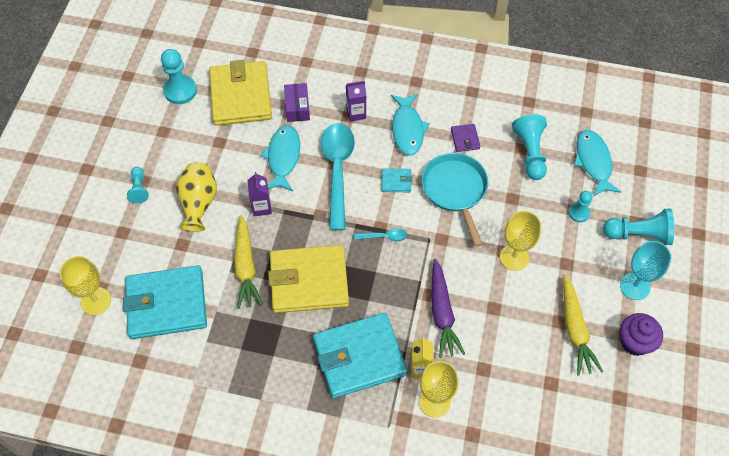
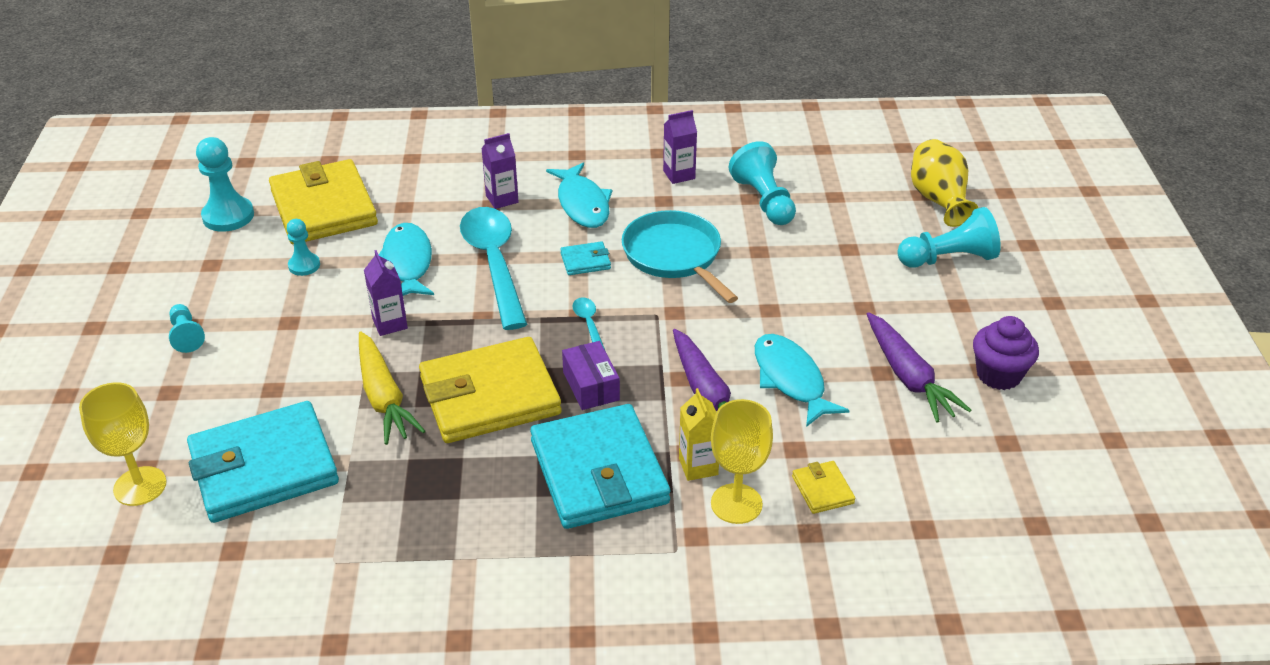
camera: 15 degrees left, 20 degrees down
yellow vase [176,163,217,232] -> yellow vase moved to [911,139,978,227]
purple box [284,83,310,122] -> purple box moved to [562,341,620,410]
turquoise wallet [313,313,407,398] -> turquoise wallet turned 75 degrees counterclockwise [530,404,670,529]
turquoise spoon [354,228,407,242] -> turquoise spoon turned 90 degrees counterclockwise [572,297,605,350]
purple wallet [451,124,480,152] -> none
yellow goblet [500,211,541,271] -> none
yellow carrot [563,274,603,376] -> purple carrot [867,312,971,423]
turquoise pawn [569,191,593,222] -> turquoise pawn moved to [287,219,320,276]
turquoise fish [574,130,621,197] -> turquoise fish moved to [755,334,850,427]
turquoise goblet [620,241,671,300] -> none
none -> purple carton [663,110,697,184]
none -> yellow wallet [792,461,855,514]

